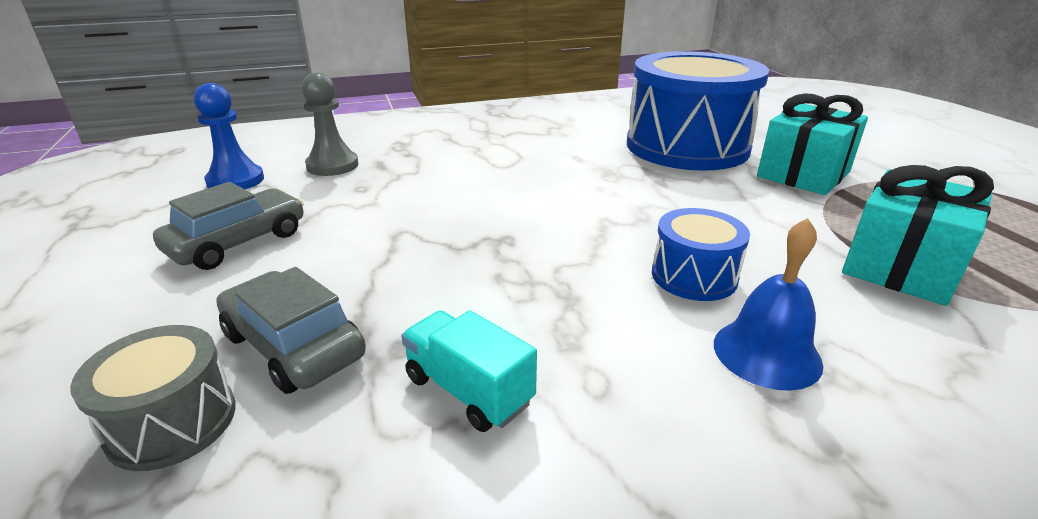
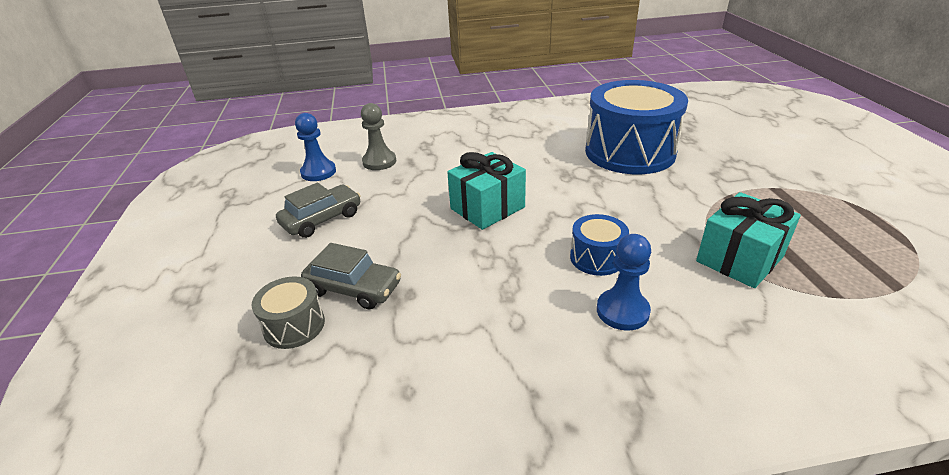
camera: 10 degrees right, 5 degrees up
grey car [217,267,366,394] -> grey car turned 150 degrees clockwise [301,243,401,310]
turquoise truck [401,310,537,432] -> none
blue bell [714,218,823,391] -> blue pawn [597,234,651,331]
turquoise gift [757,93,868,195] -> turquoise gift moved to [447,152,526,230]

